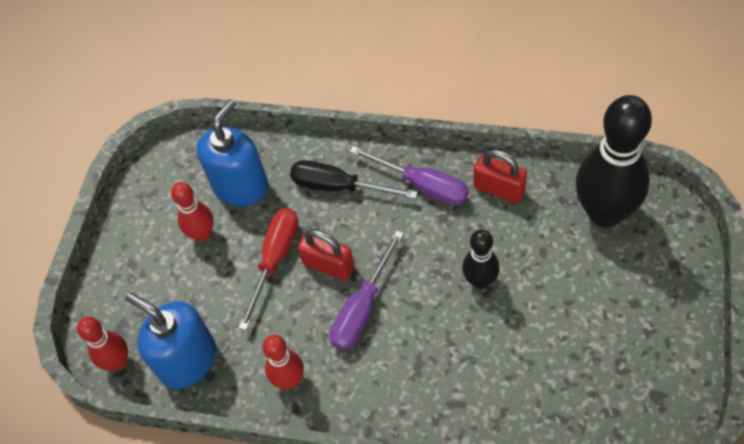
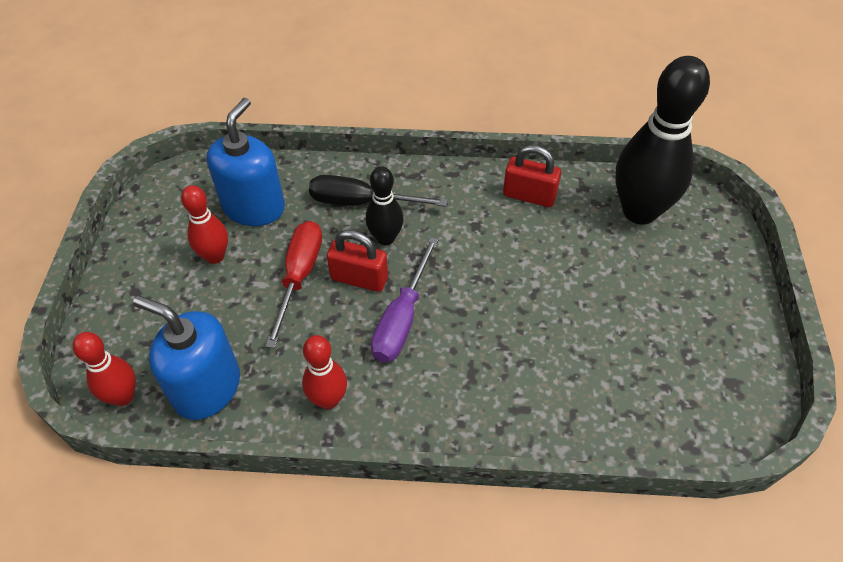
camera: 15 degrees left, 5 degrees down
purple screwdriver [349,146,469,206] -> none
black bowling pin [462,229,500,289] -> black bowling pin moved to [366,166,404,245]

